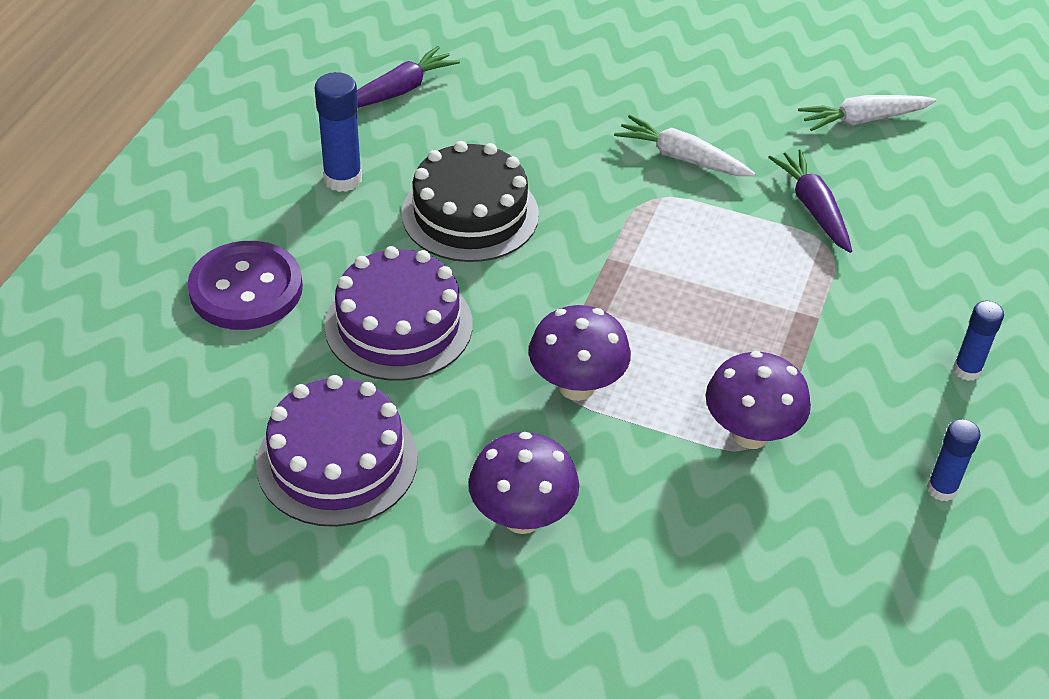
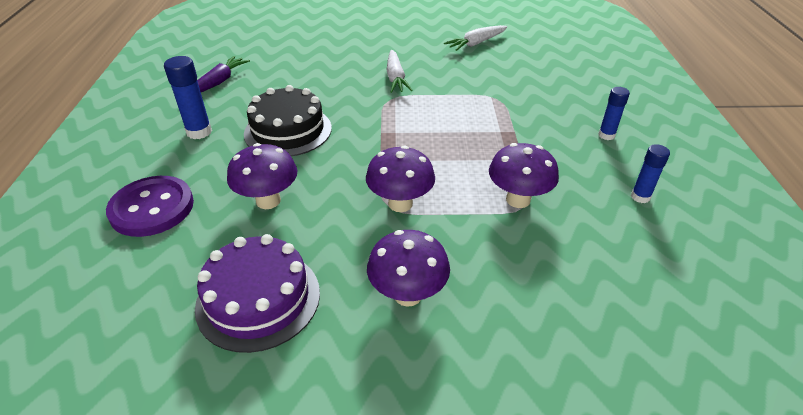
camera: 20 degrees left, 5 degrees down
purple cake [325,246,473,381] -> purple mushroom [227,143,297,209]
white carrot [614,115,756,176] -> white carrot turned 105 degrees counterclockwise [387,50,413,93]
purple carrot [768,149,852,253] -> none

